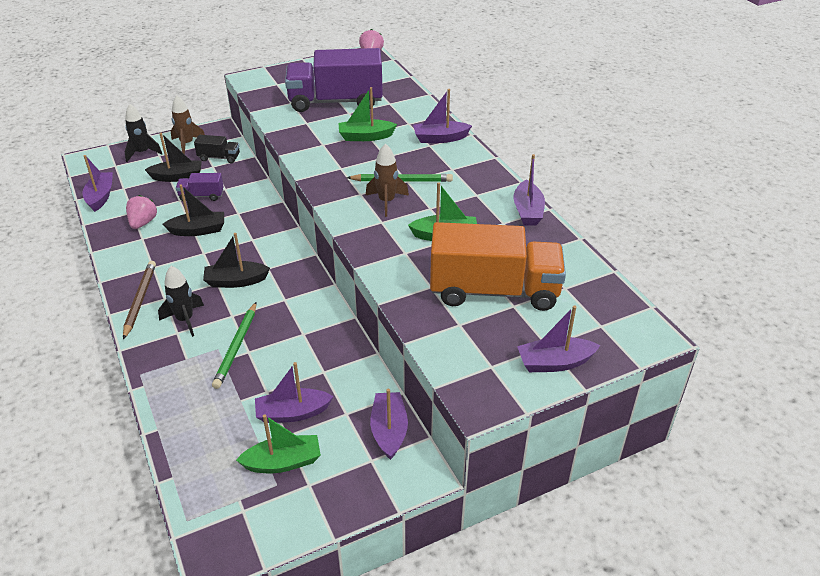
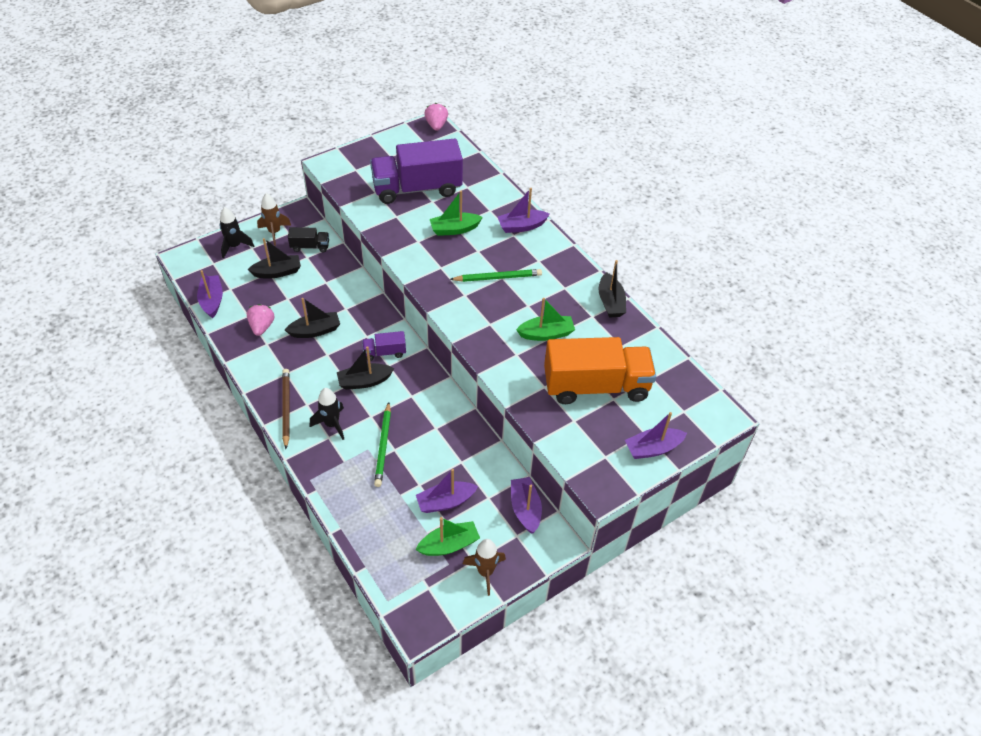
camera: 10 degrees left, 10 degrees up
purple truck [176,173,224,201] -> purple truck moved to [362,331,406,361]
brown rocket [366,143,409,217] -> brown rocket moved to [463,539,506,596]
purple boat [513,154,545,226] -> black boat [599,260,626,318]

